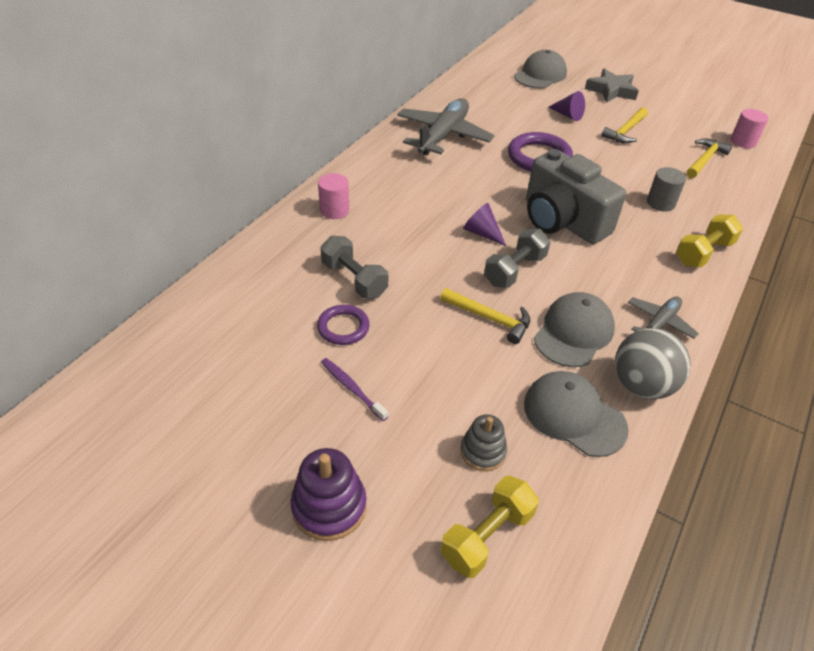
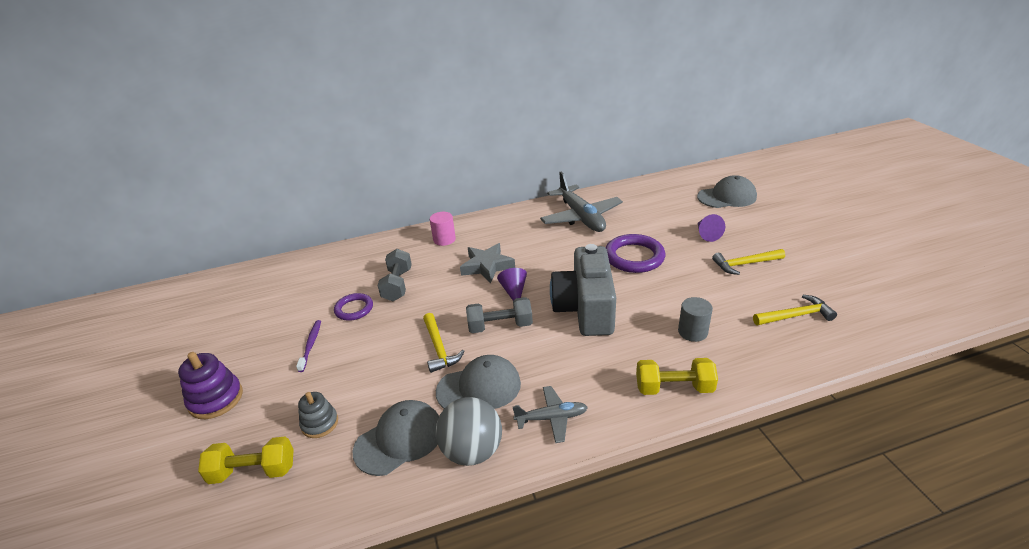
camera: 45 degrees right, 10 degrees down
grey plane [397,98,495,156] -> grey plane turned 90 degrees clockwise [540,172,623,232]
grey cap [524,371,629,457] -> grey cap turned 60 degrees clockwise [353,400,439,476]
grey star [585,69,639,103] -> grey star moved to [460,243,515,283]
pink cylinder [731,109,768,148] -> none

